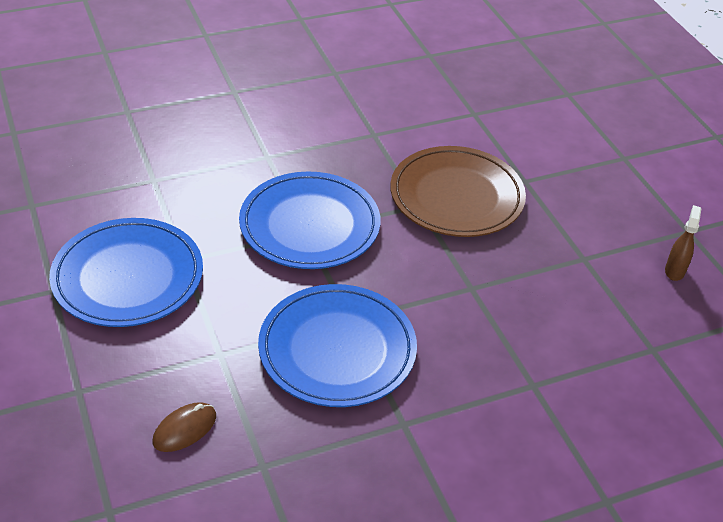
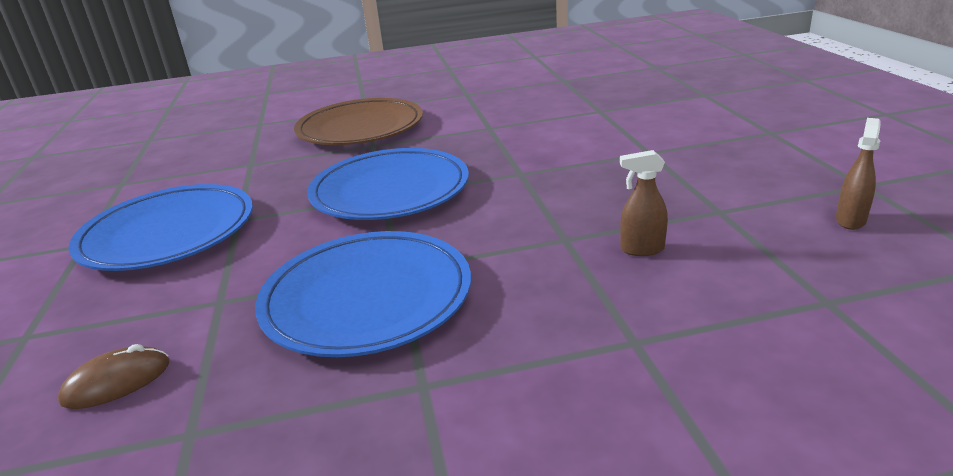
camera: 15 degrees right, 15 degrees down
brown plate [390,146,526,237] -> brown plate moved to [294,98,423,145]
none -> brown spray bottle [620,150,668,256]

